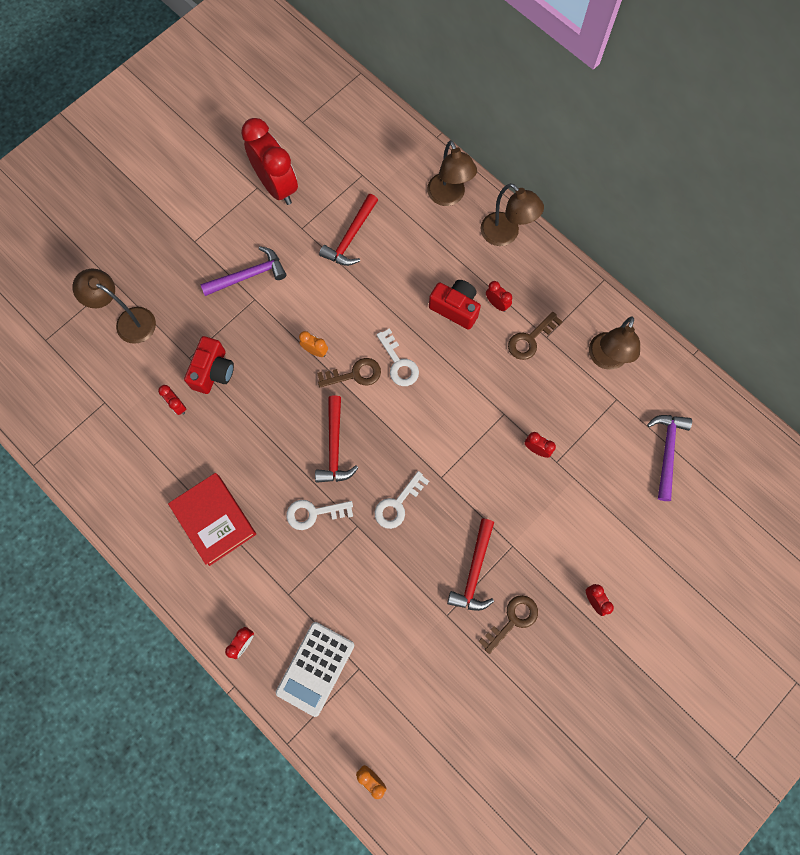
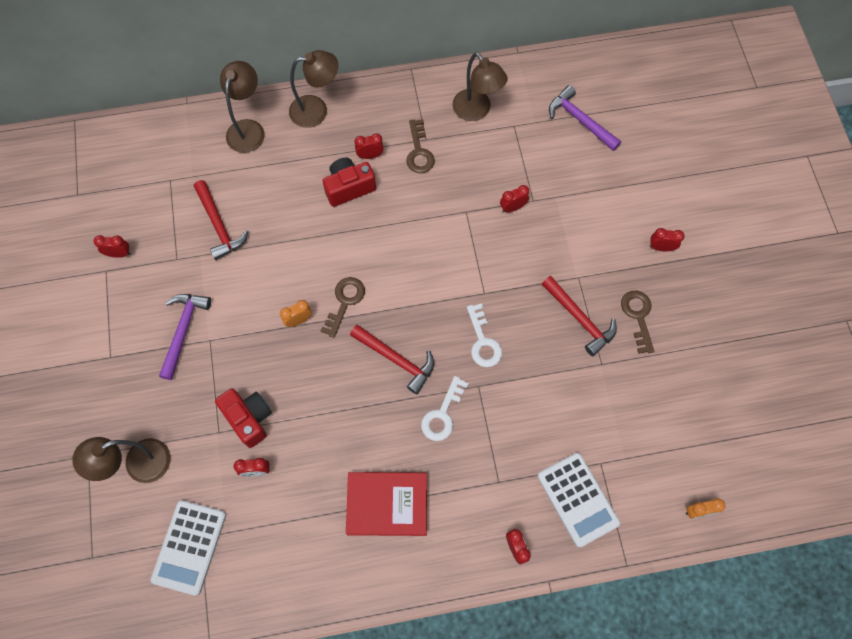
camera: 55 degrees left, 5 degrees down
red clock [241,118,298,205] -> red clock [94,235,131,258], size x0.42
white key [377,328,419,386] -> none
brown lamp [427,140,477,206] -> brown lamp turned 90 degrees counterclockwise [220,61,265,153]
none -> white calculator [151,500,226,596]

